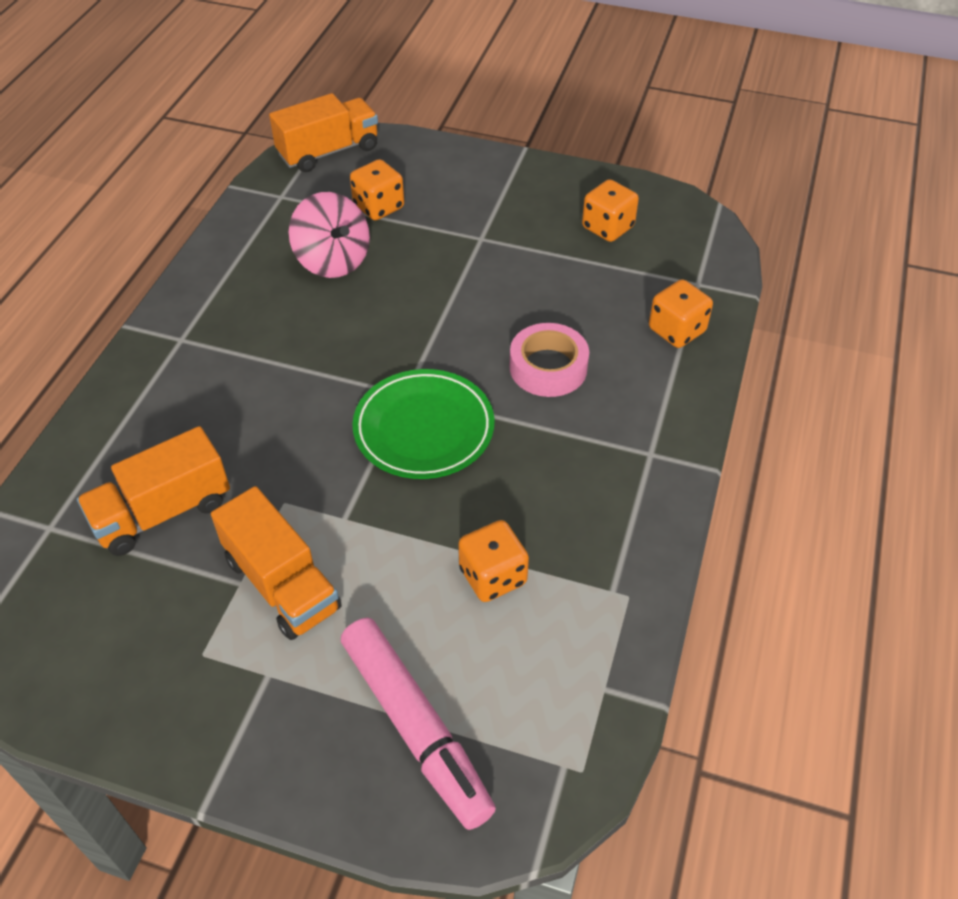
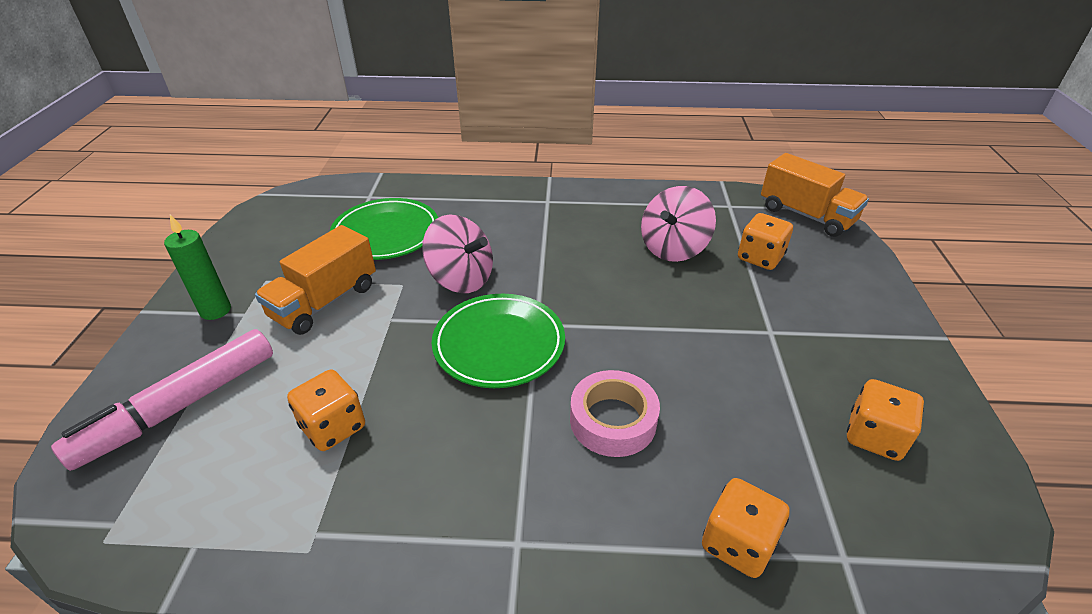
camera: 75 degrees right, 10 degrees down
orange truck [77,426,230,556] -> green plate [330,198,438,260]
none -> green candle [164,215,231,320]
none -> pink spinning top [422,214,493,293]

